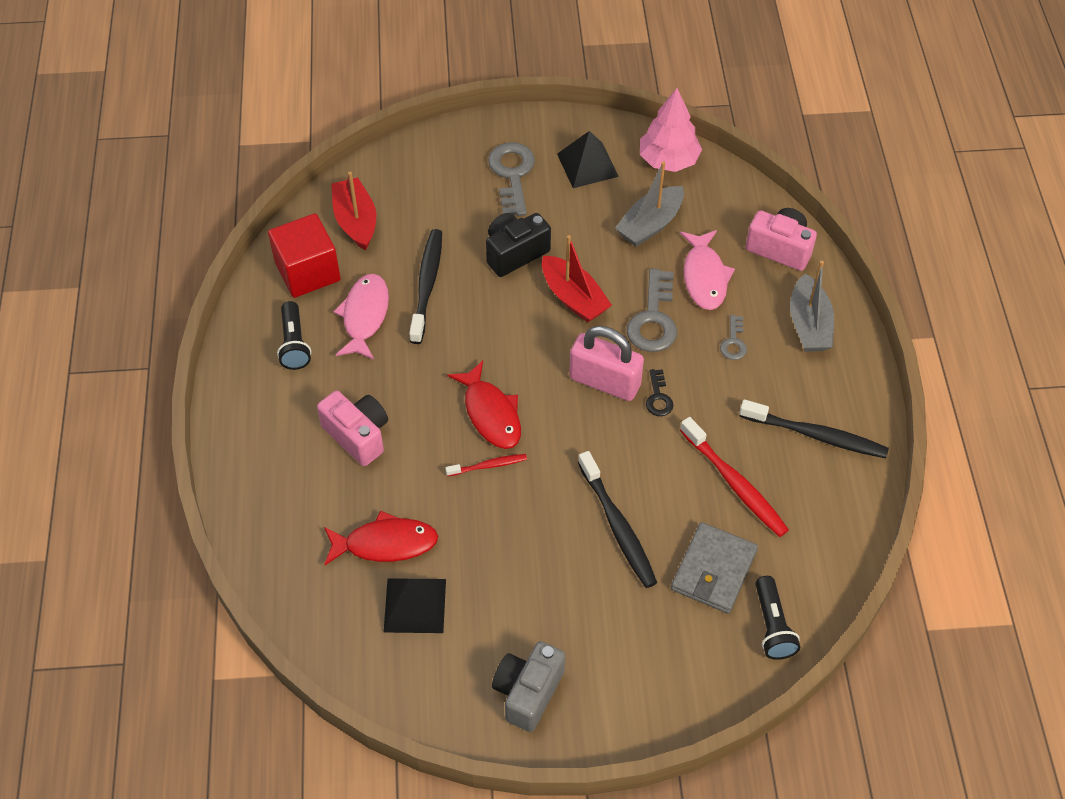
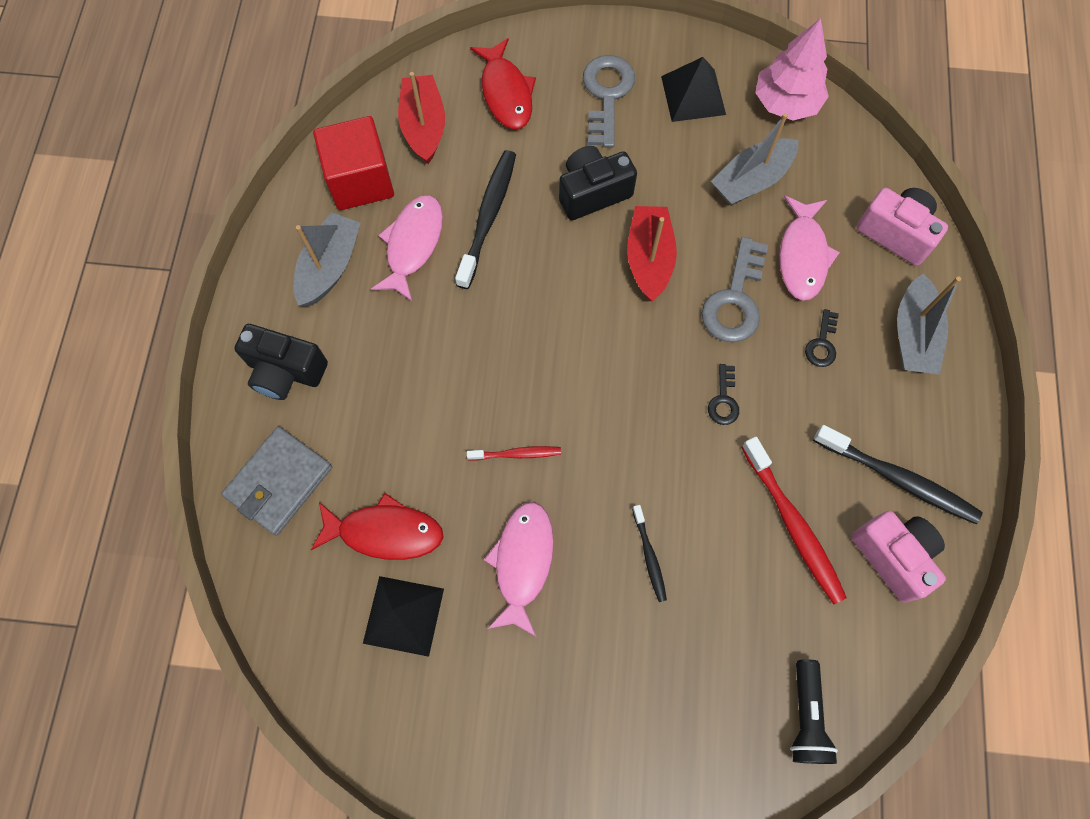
camera: 10 degrees right, 15 degrees up
black flashlight [277,301,311,370] -> grey boat [293,212,361,306]
pink camera [317,391,388,466] -> pink camera moved to [851,511,946,603]
red fish [448,361,521,449] -> red fish moved to [470,38,536,129]
grey camera [492,641,565,732] -> none
red boat [542,235,612,322] -> red boat turned 150 degrees counterclockwise [627,206,677,301]
pink padlock [569,326,644,401] -> none
black toothbrush [578,451,657,588] -> black toothbrush [632,505,667,602], size x0.54
grey wallet [671,522,758,614] -> grey wallet moved to [221,427,332,535]
grey key [720,315,747,360] -> black key [805,309,839,367]
none -> black camera [234,324,328,400]
none -> pink fish [484,502,554,637]

